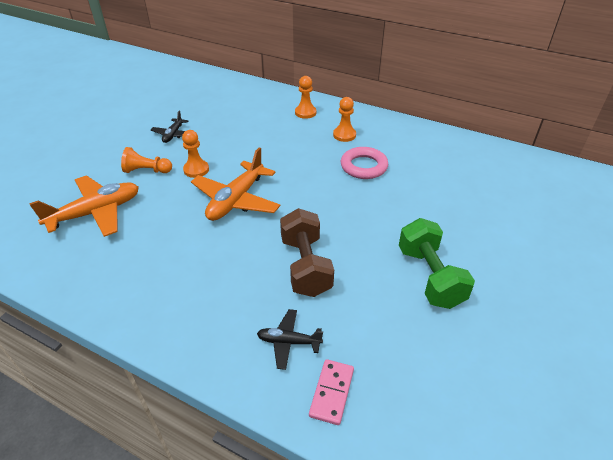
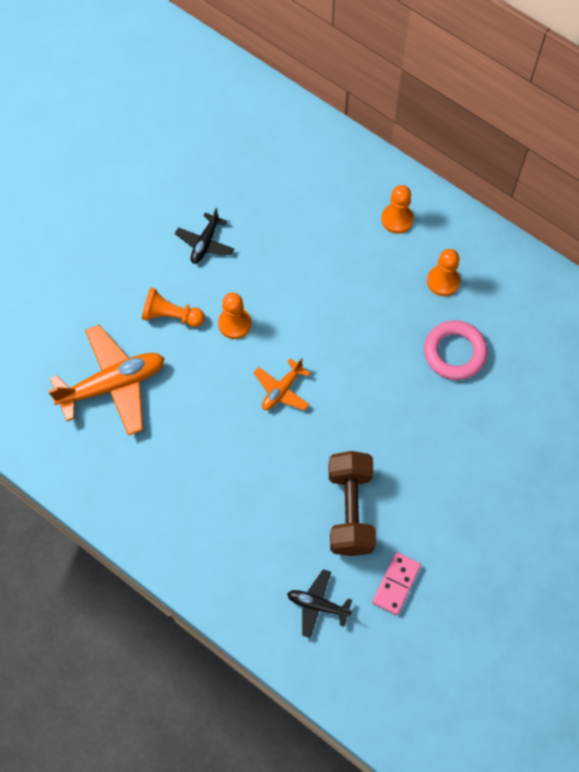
camera: 10 degrees right, 25 degrees up
orange plane [191,147,281,221] -> orange plane [254,358,310,411], size x0.53
pink domino [309,359,354,425] -> pink domino moved to [372,552,421,615]
green dumbbell [399,218,475,309] -> none

